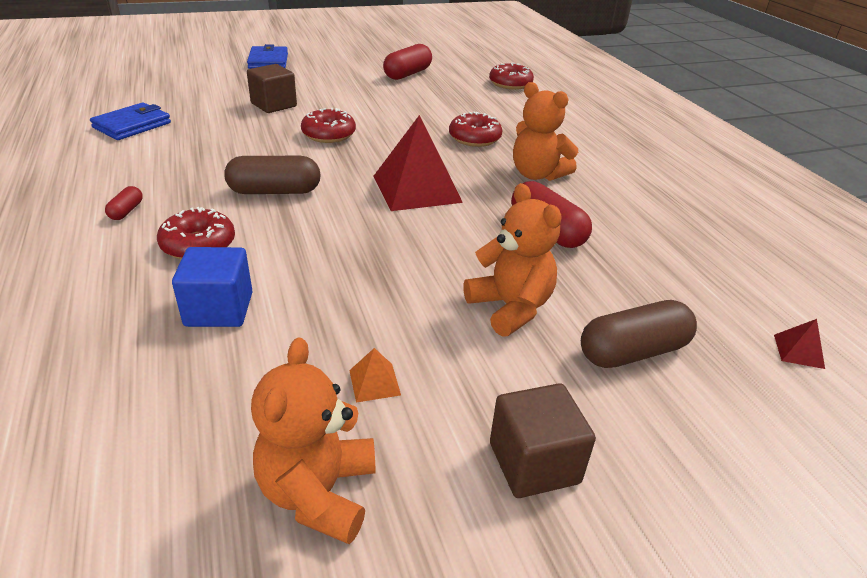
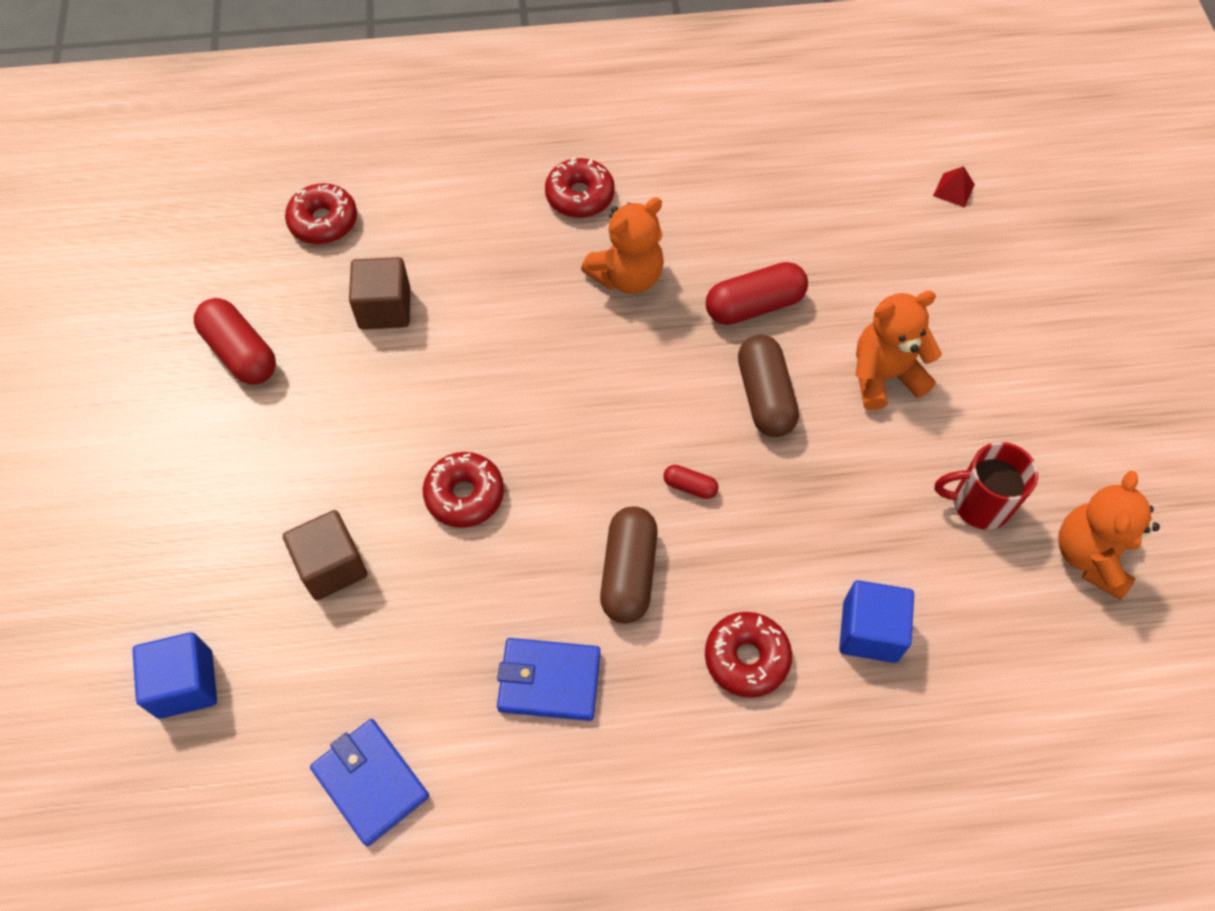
camera: 75 degrees left, 25 degrees up
red capsule [105,186,143,220] -> red capsule moved to [663,465,719,499]
blue wallet [247,44,288,69] -> blue wallet moved to [497,638,600,721]
orange teddy bear [251,337,376,544] -> orange teddy bear turned 90 degrees clockwise [1058,471,1160,600]
orange pyramid [349,348,401,403] -> red mug [935,442,1038,530]
red pyramid [373,115,463,211] -> none
red donut [449,112,503,147] -> red donut moved to [545,158,615,218]
brown cube [490,383,596,498] -> brown cube moved to [349,257,411,329]
brown capsule [581,300,697,368] -> brown capsule moved to [738,335,799,437]
none -> blue cube [132,632,217,719]

